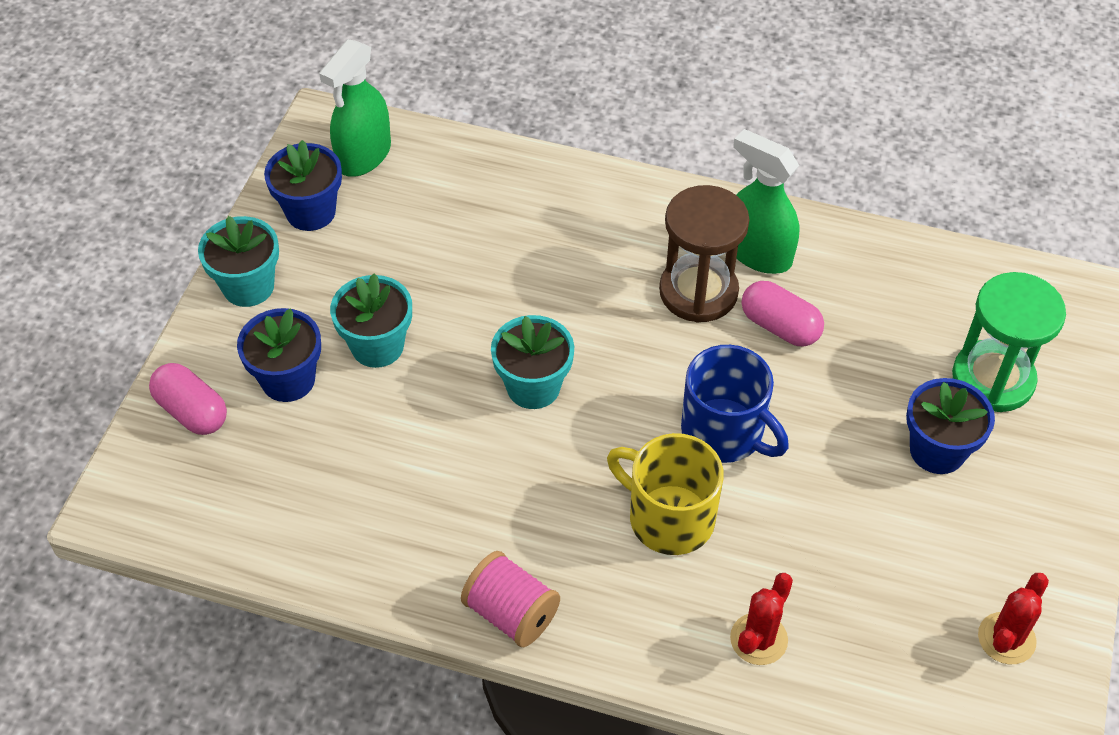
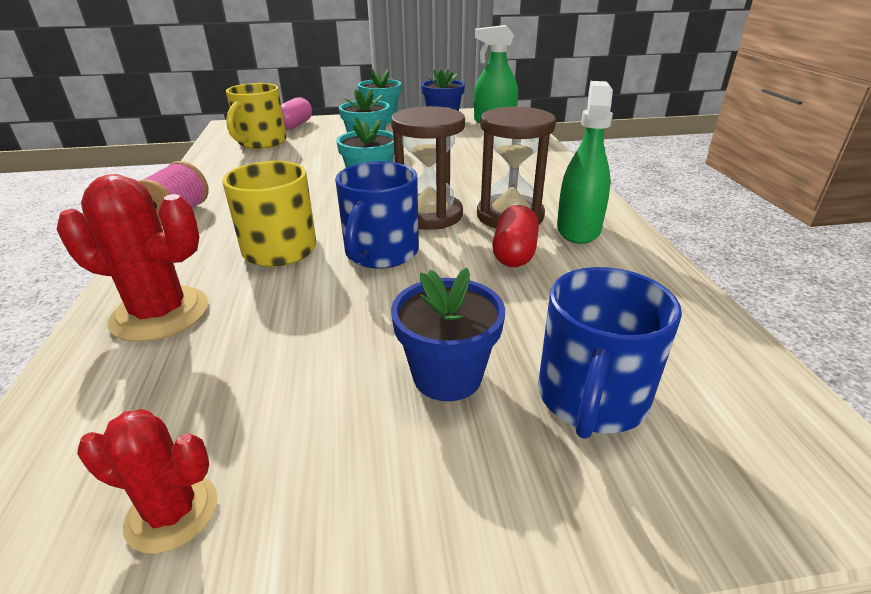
camera: 65 degrees right, 20 degrees down
blue flower pot [237,308,321,402] -> none
red cactus [730,573,793,665] -> red cactus [57,174,208,342], size x1.63
pink capsule [742,281,824,346] -> red capsule [492,205,539,267]
green hourglass [952,272,1066,412] -> blue mug [538,267,682,439]
none -> yellow mug [226,83,286,149]
none -> brown hourglass [391,106,465,230]

